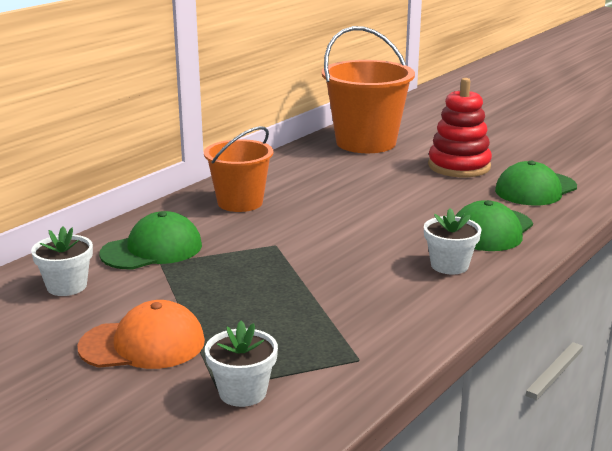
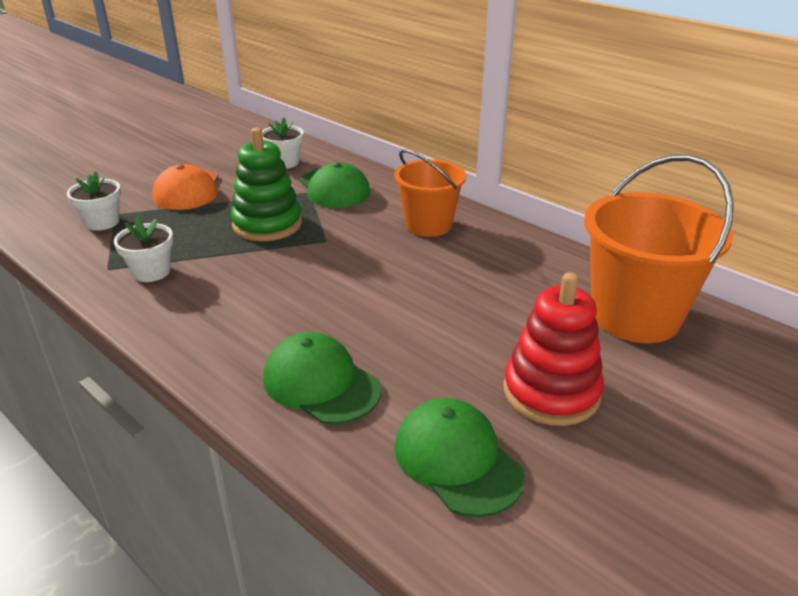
camera: 95 degrees right, 10 degrees up
white flower pot [424,208,482,274] -> white flower pot moved to [114,217,173,282]
none -> green stacking toy [231,128,302,241]

